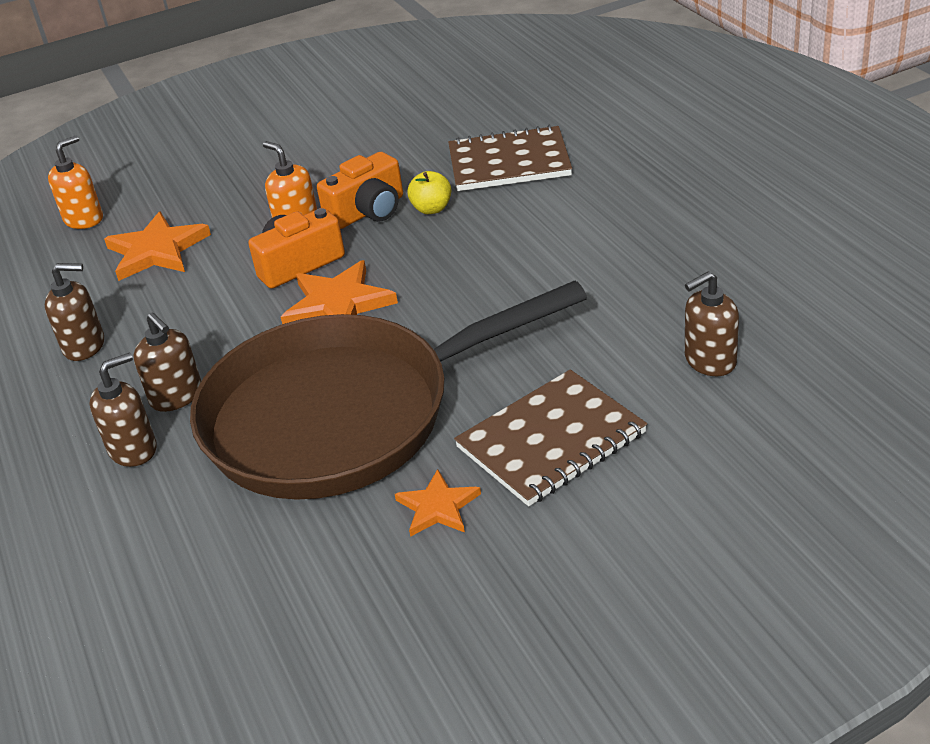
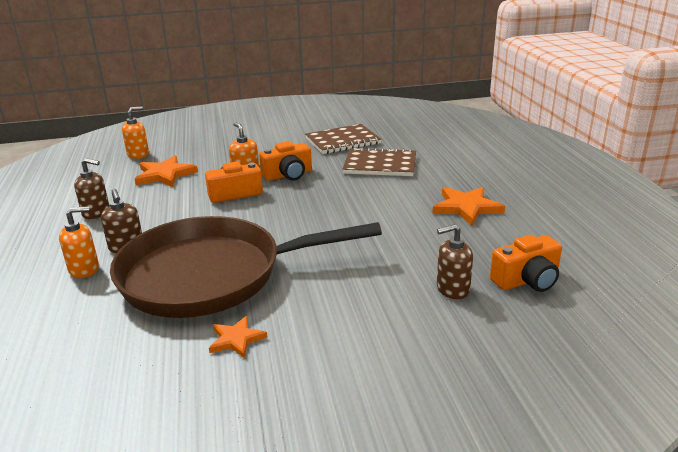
camera: 10 degrees right, 10 degrees down
brown soap dispenser [90,353,157,467] -> orange soap dispenser [59,206,99,278]
orange star [281,260,398,324] -> orange star moved to [433,187,505,225]
yellow apple [407,171,451,214] -> none
brown notebook [454,369,647,506] -> brown notebook moved to [305,124,381,154]
none -> orange camera [490,235,562,292]

